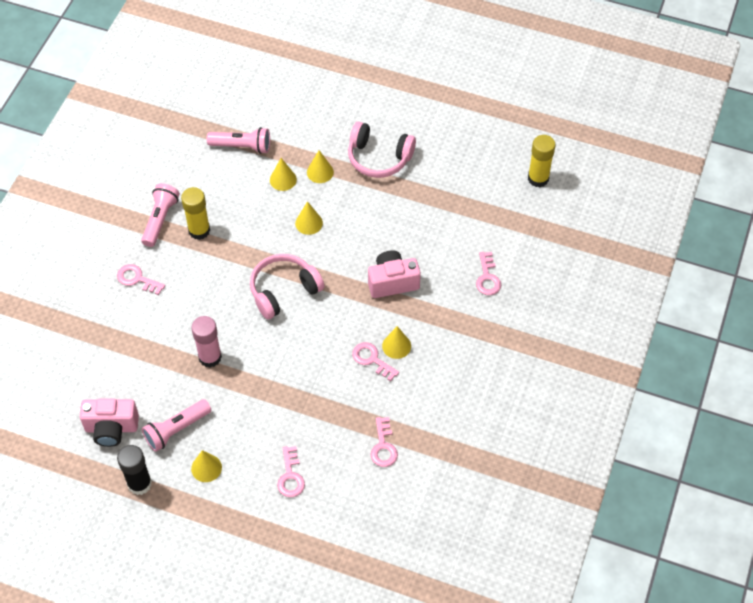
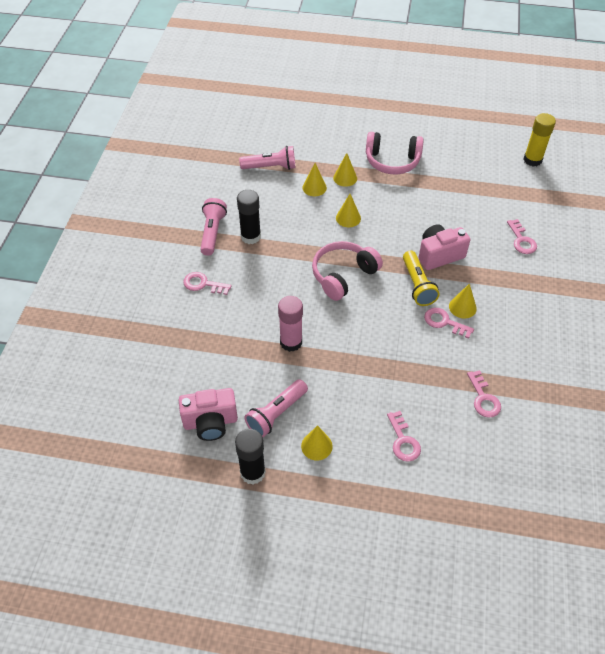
camera: 10 degrees left, 5 degrees down
yellow glue stick [181,187,210,240] -> black glue stick [237,190,261,244]
none -> yellow flashlight [403,250,440,306]

